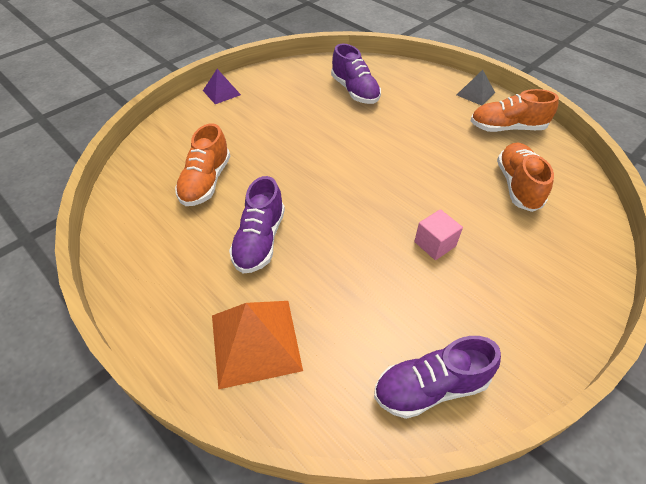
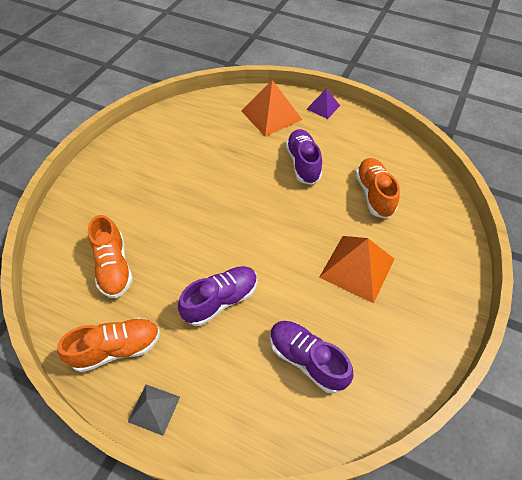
camera: 160 degrees right, 5 degrees up
purple pyramid [203,69,241,104] -> purple pyramid moved to [307,89,340,119]
purple shoe [374,336,501,419] -> purple shoe moved to [178,266,257,326]
pink cube [414,209,463,260] -> none
none -> orange pyramid [319,236,394,304]

